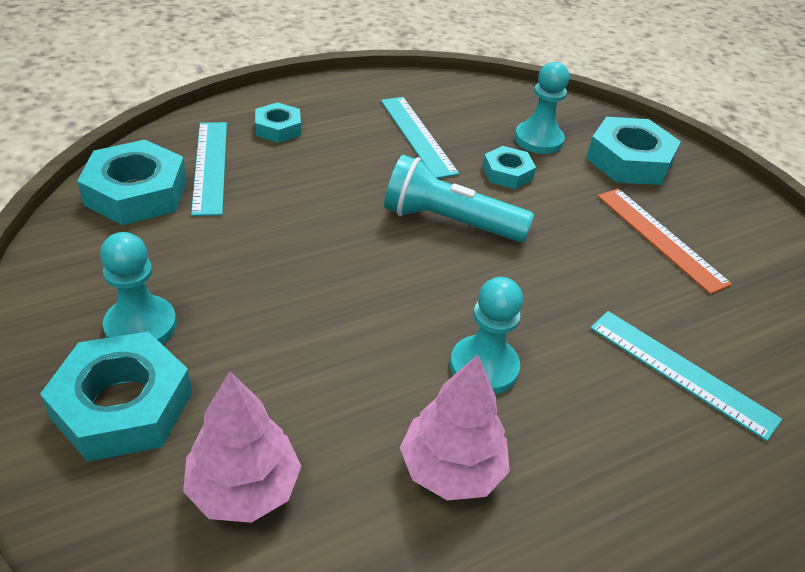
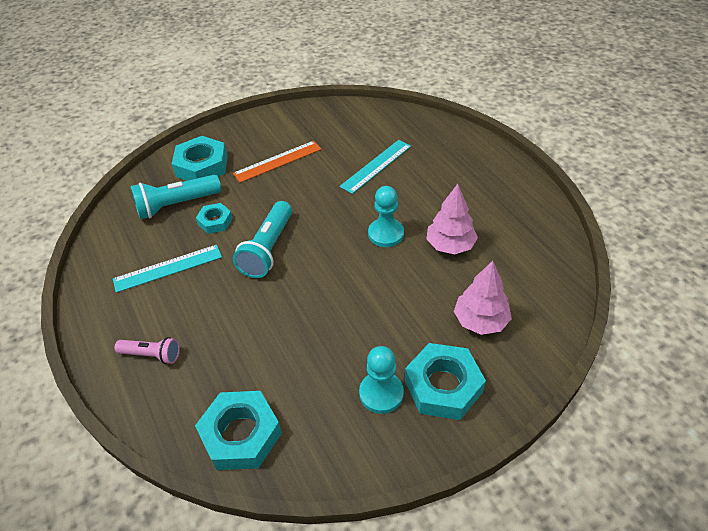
camera: 85 degrees left, 5 degrees up
turquoise ruler [191,122,227,216] -> none
turquoise nut [255,102,301,143] -> pink flashlight [115,337,180,364]
turquoise pawn [515,62,569,154] -> turquoise flashlight [130,175,221,219]

